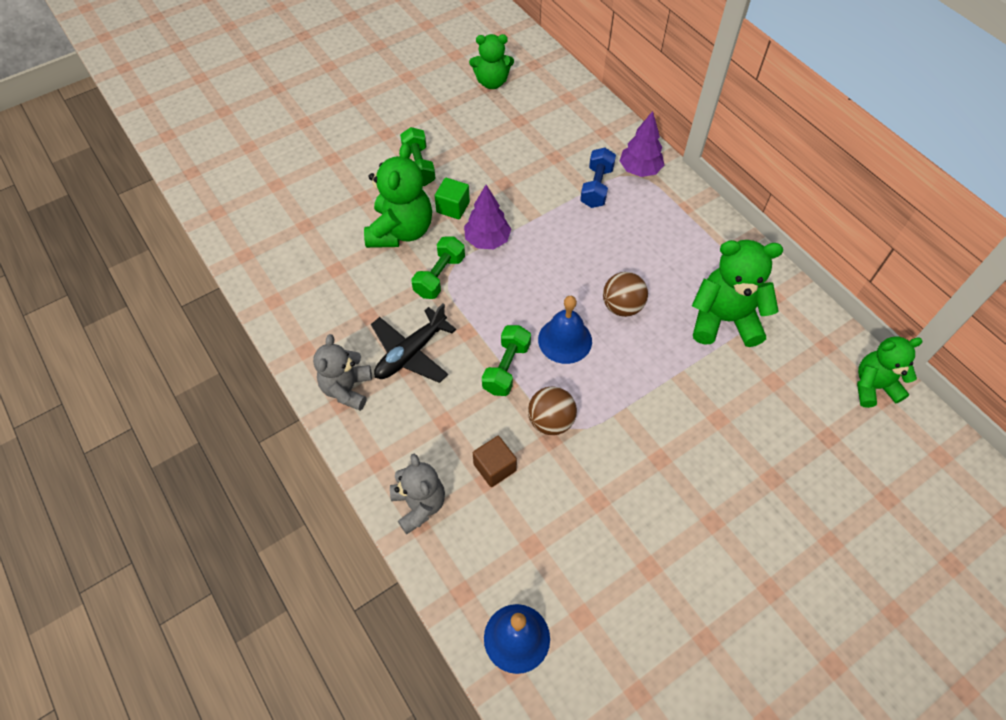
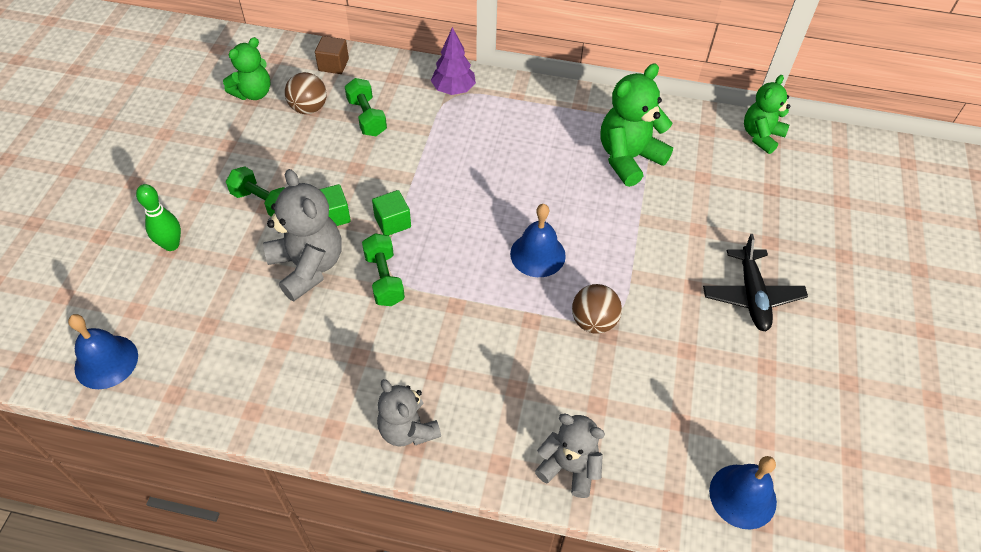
camera: 45 degrees left, 5 degrees down
green teddy bear [364,143,432,248] -> grey teddy bear [263,169,341,301]
black plane [371,304,456,383] -> black plane moved to [703,234,808,332]
purple tree [464,185,511,249] -> green cube [372,190,411,236]
brown cube [473,436,517,487] -> brown cube moved to [315,36,349,74]
green dumbbell [482,325,531,396] -> green dumbbell moved to [345,78,387,136]
blue dumbbell [580,148,616,208] -> none
brown ball [603,272,648,317] -> brown ball moved to [285,72,327,114]
none -> blue bell [68,314,138,389]
none -> green bowling pin [136,184,181,251]

